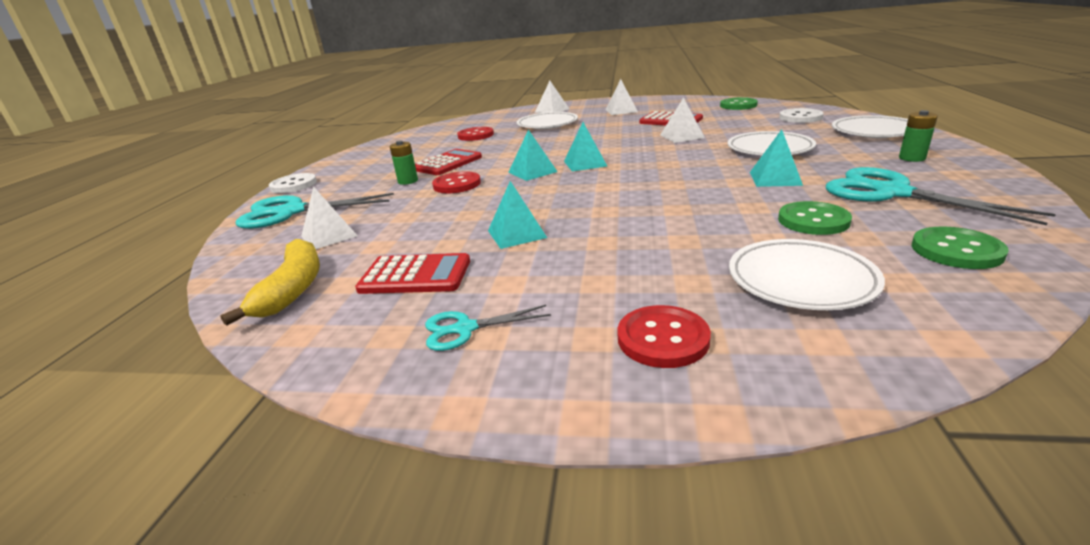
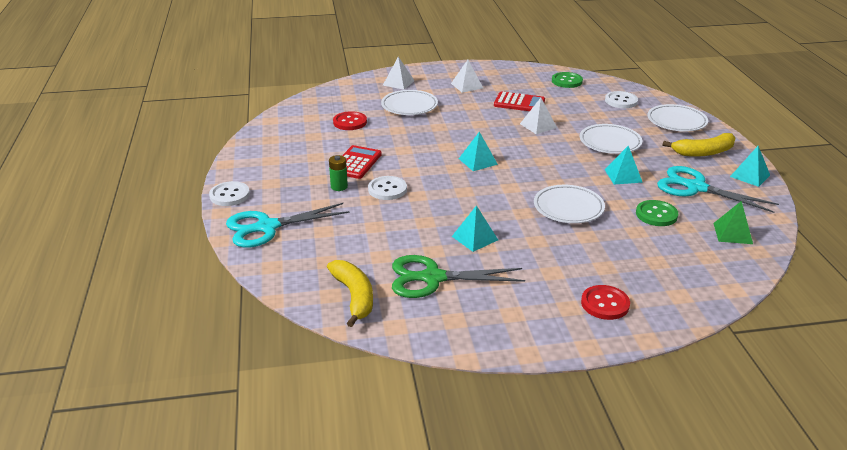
camera: 20 degrees left, 5 degrees up
white pyramid [301,186,358,249] -> none
red calculator [355,253,470,294] -> green scissors [392,255,525,298]
turquoise scissors [425,305,551,351] -> none
red button [432,171,481,193] -> white button [368,176,407,200]
turquoise pyramid [509,129,558,181] -> turquoise pyramid moved to [730,146,770,187]
white plate [729,239,885,310] -> white plate moved to [534,185,605,223]
green battery [899,110,938,162] -> yellow banana [663,133,736,157]
green button [912,226,1009,269] -> green pyramid [713,201,753,244]

